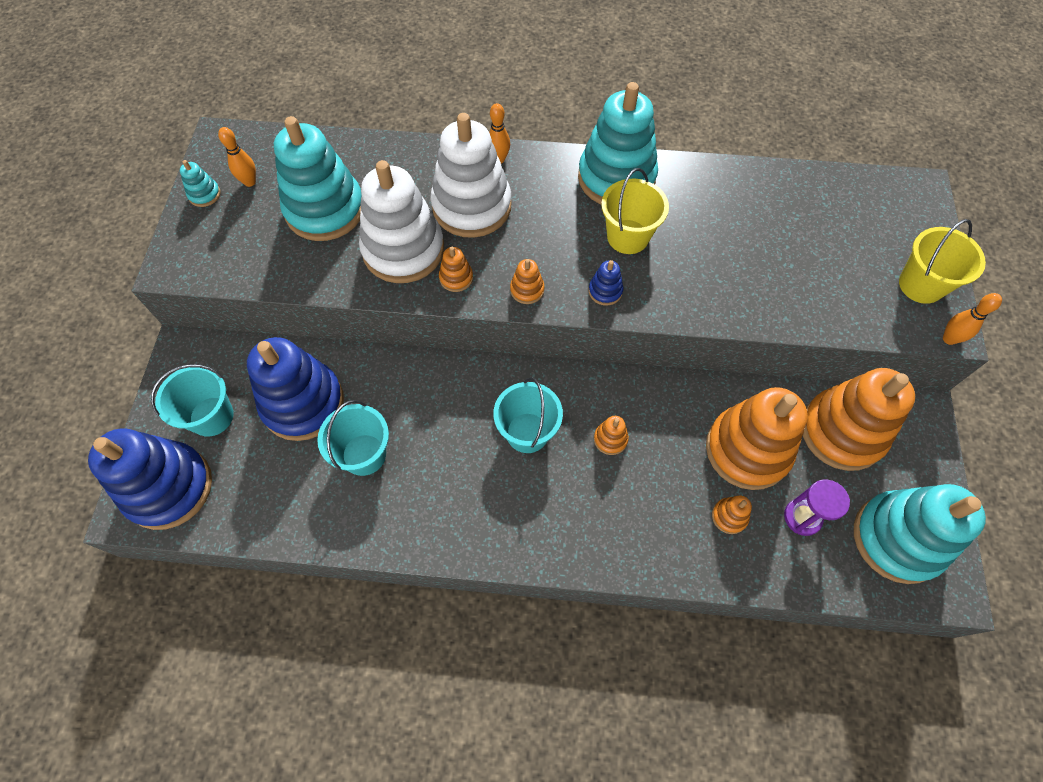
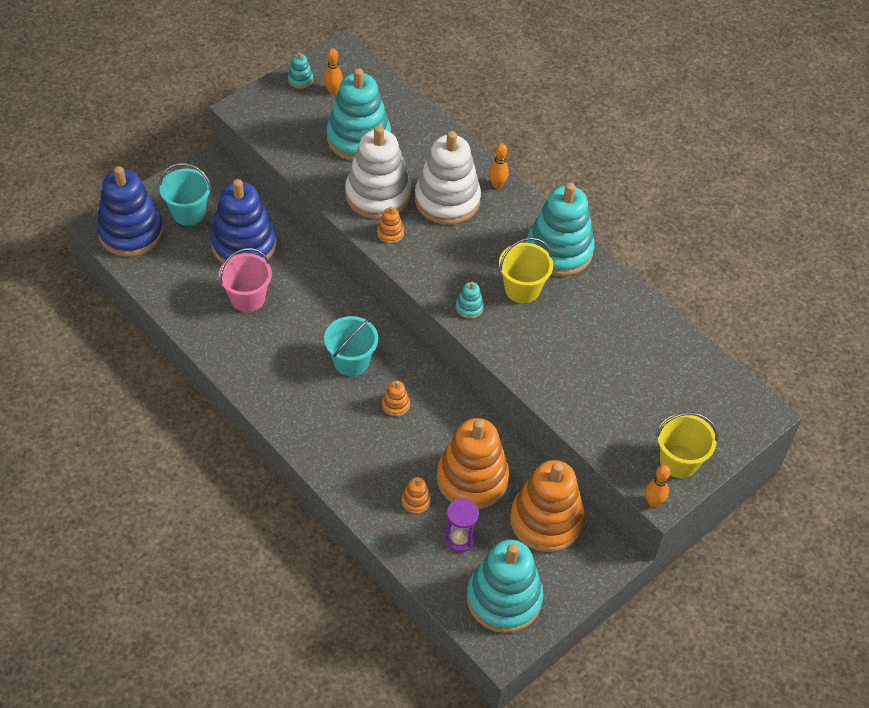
camera: 40 degrees right, 10 degrees down
turquoise bucket [317,400,389,476] -> pink bucket [219,248,272,312]
orange stacking toy [510,259,544,304] -> none
blue stacking toy [589,260,623,306] -> turquoise stacking toy [456,282,484,319]

